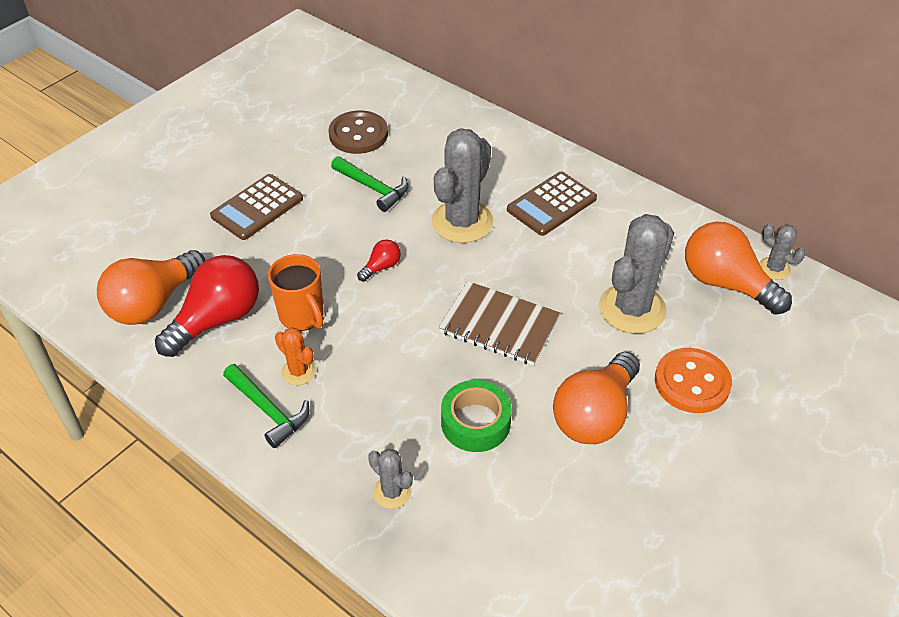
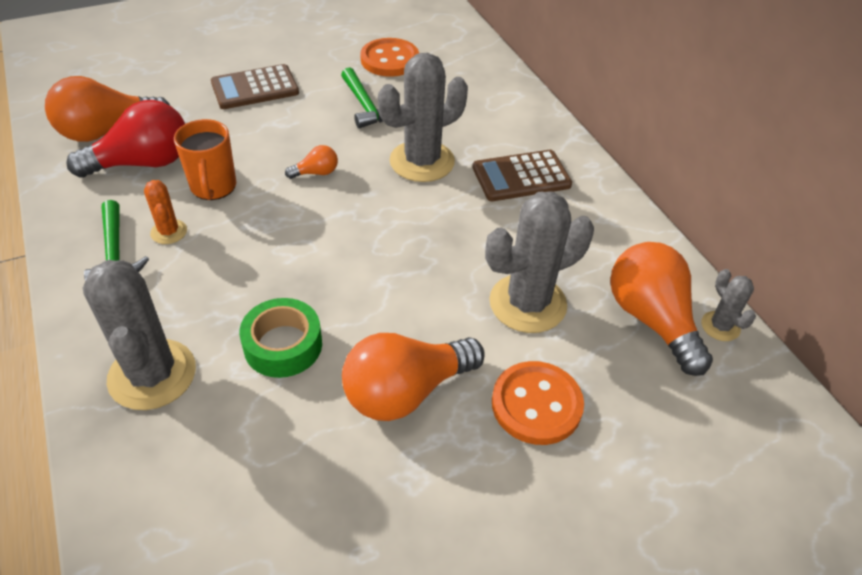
camera: 25 degrees right, 0 degrees up
brown button [328,110,388,154] -> orange button [360,38,419,77]
red light bulb [357,240,401,282] -> orange light bulb [285,145,338,179]
grey cactus [368,449,413,509] -> grey cactus [83,260,196,410], size x2.04
brown notebook [439,281,560,366] -> none

